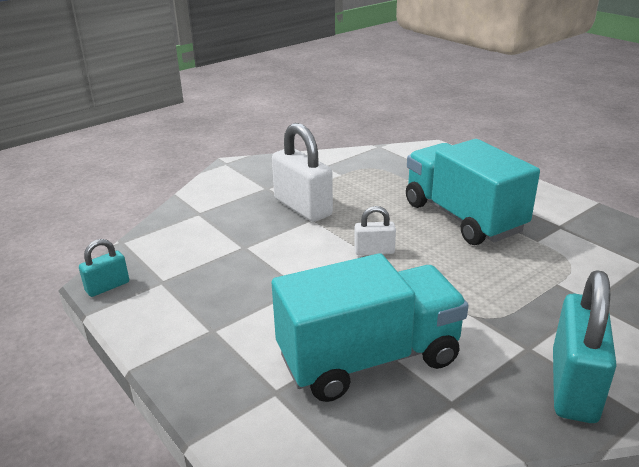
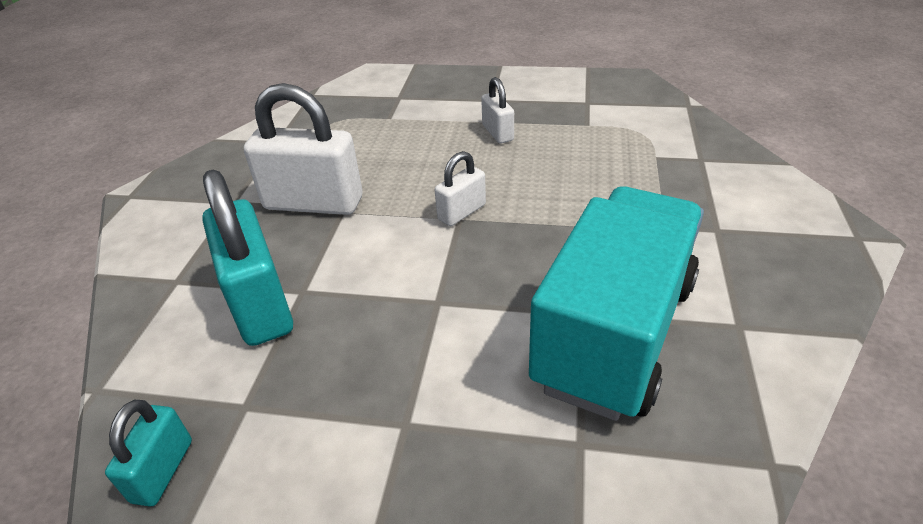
camera: 40 degrees left, 10 degrees up
turquoise truck [406,139,540,245] -> white padlock [481,77,514,143]
turquoise padlock [553,270,617,423] -> turquoise padlock moved to [202,170,293,346]

